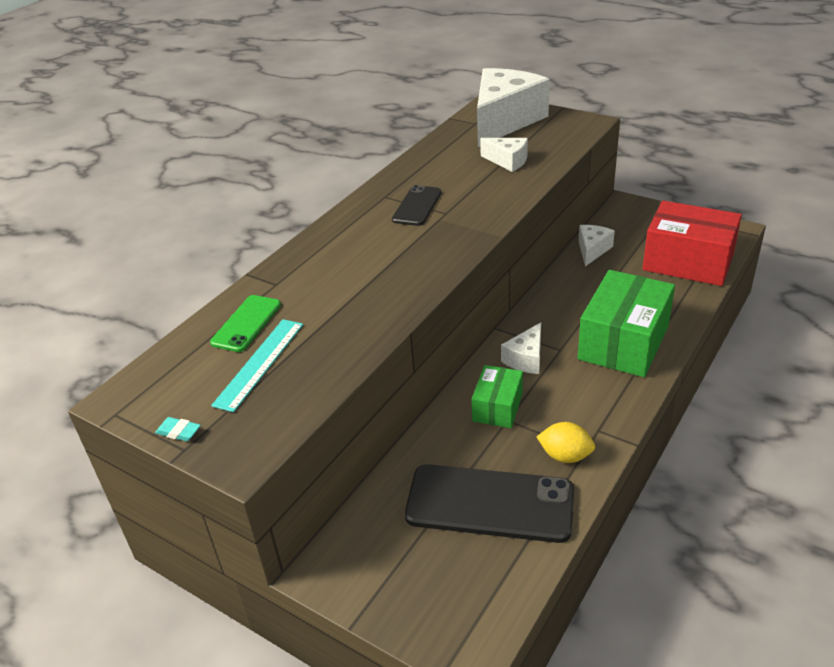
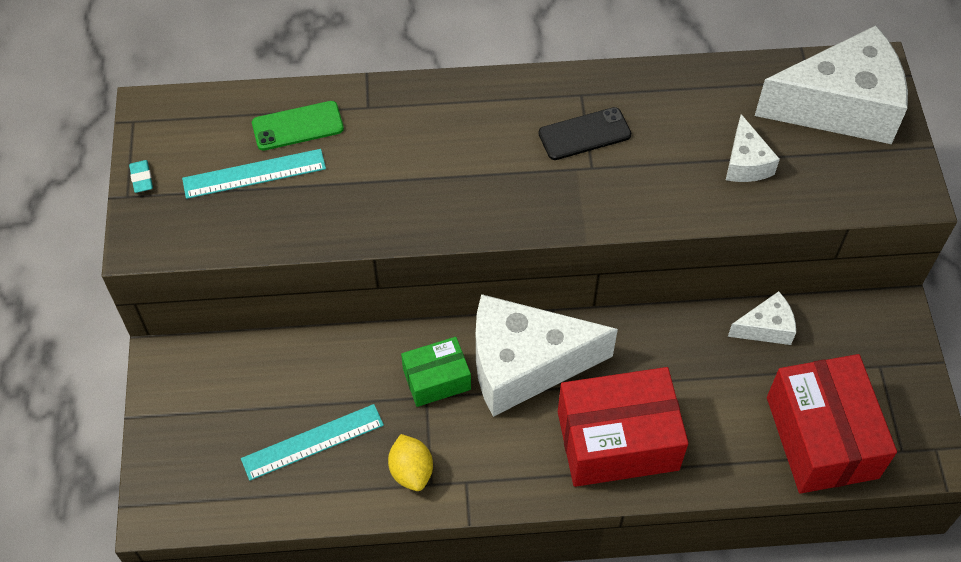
camera: 50 degrees right, 20 degrees up
black phone [405,464,574,543] -> turquoise ruler [241,404,384,481]
white cheese [501,323,541,374] -> white cheese [476,294,618,417], size x2.16
green box [578,270,675,377] -> red box [558,367,688,487]

